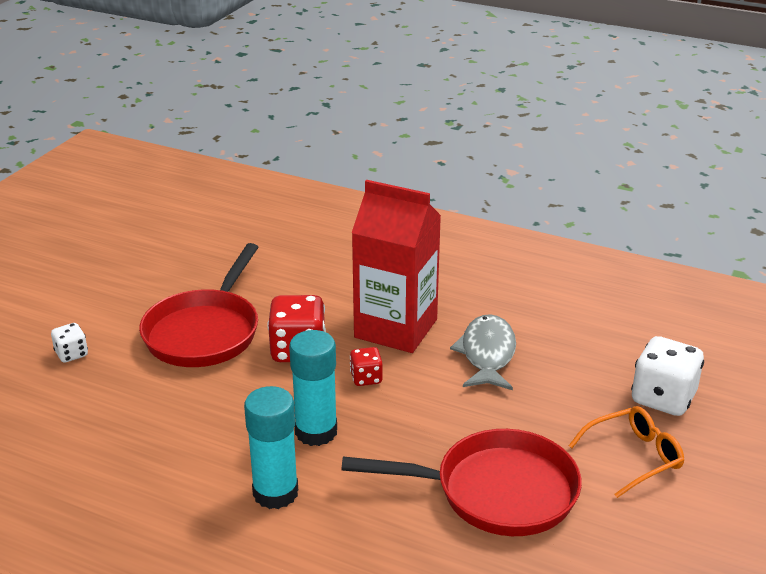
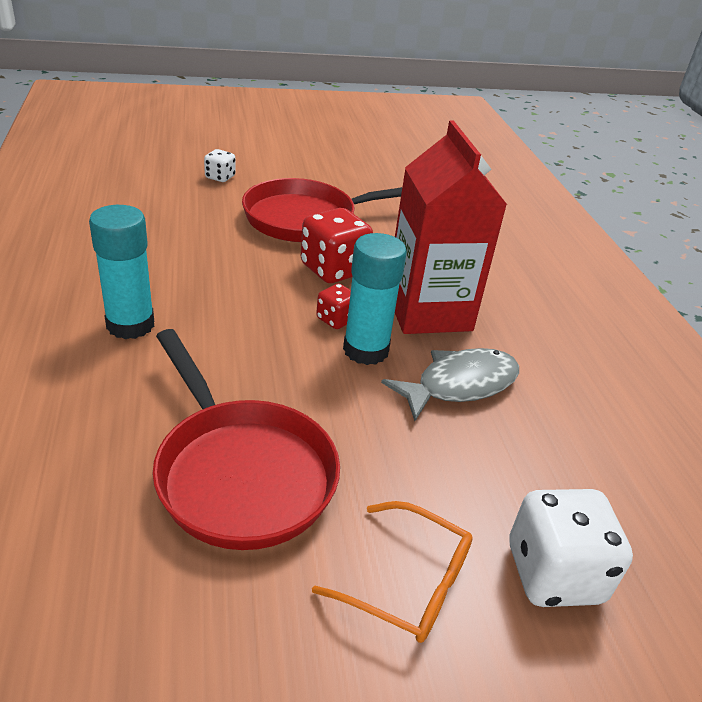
camera: 50 degrees right, 5 degrees up
turquoise glue stick [289,330,337,446] -> turquoise glue stick moved to [343,233,407,365]

